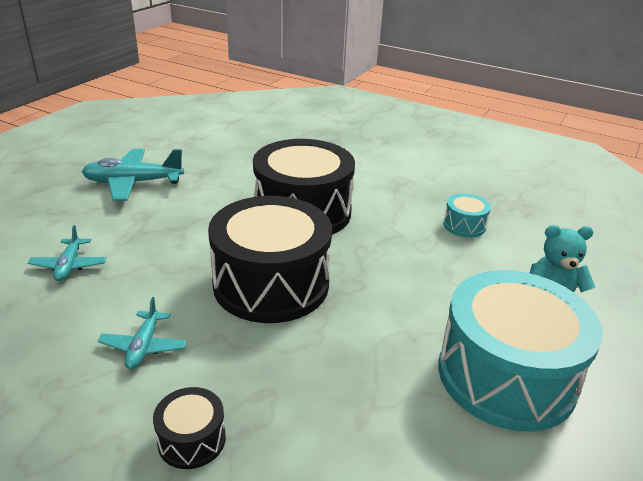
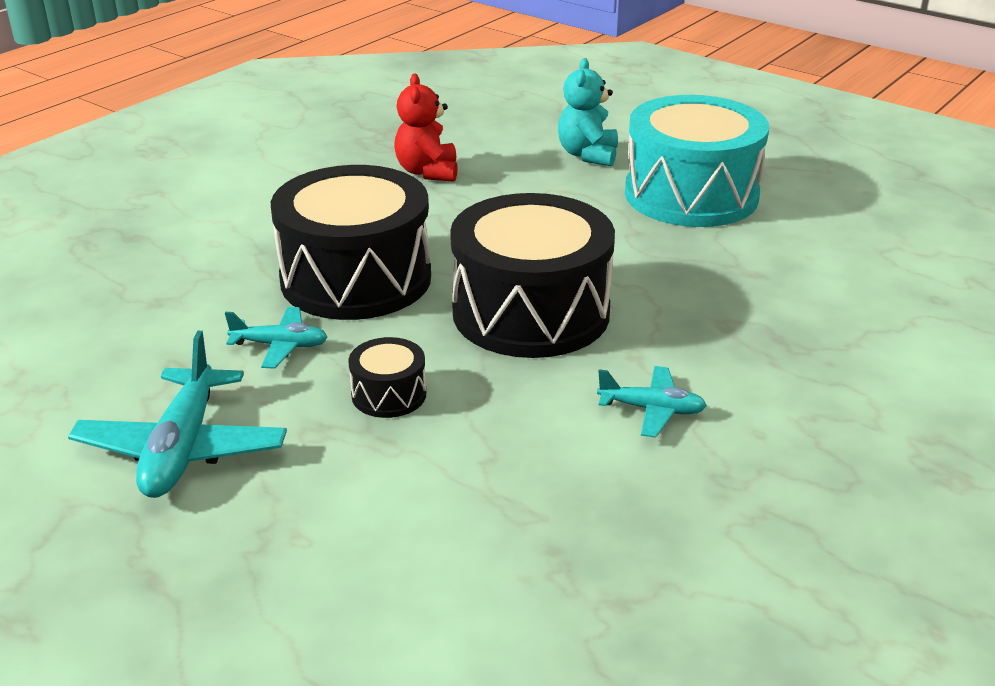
camera: 80 degrees left, 0 degrees up
turquoise plane [28,225,107,281] -> turquoise plane moved to [225,307,328,369]
black drum [153,387,226,469] -> black drum moved to [348,337,426,418]
turquoise drum [443,193,491,238] -> red teddy bear [394,74,458,182]

